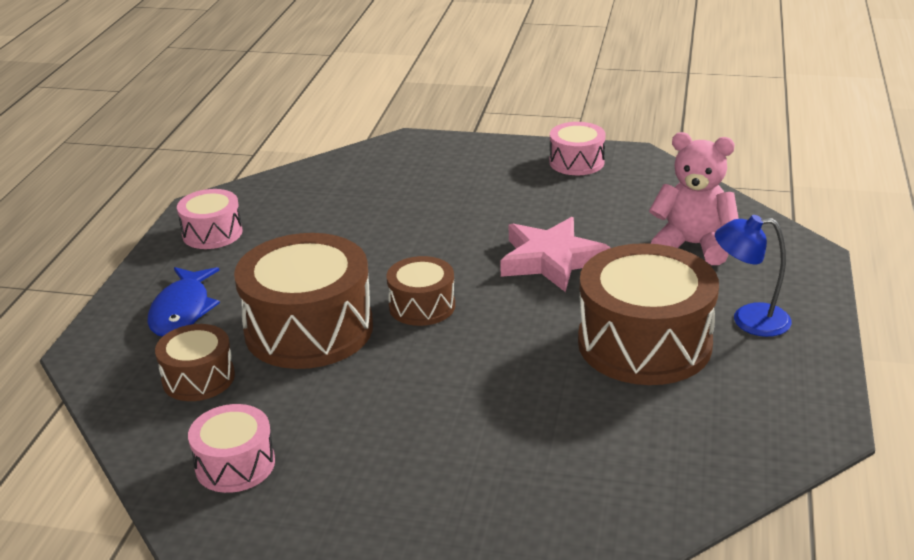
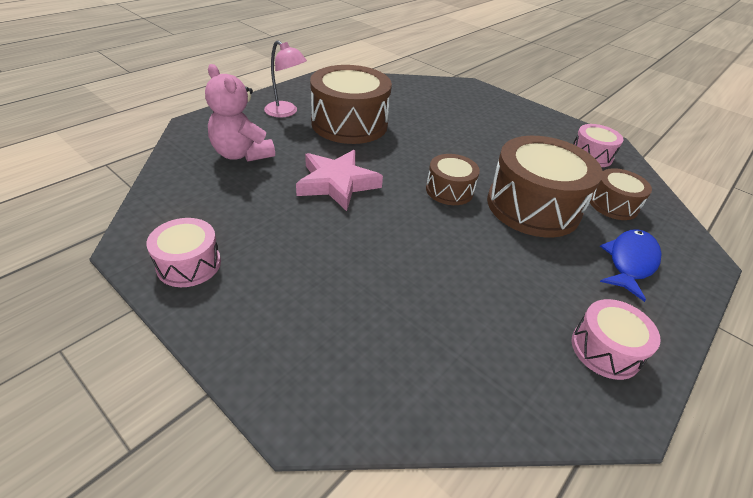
camera: 155 degrees left, 10 degrees up
blue lamp [715,215,792,337] -> pink lamp [264,40,307,117]

